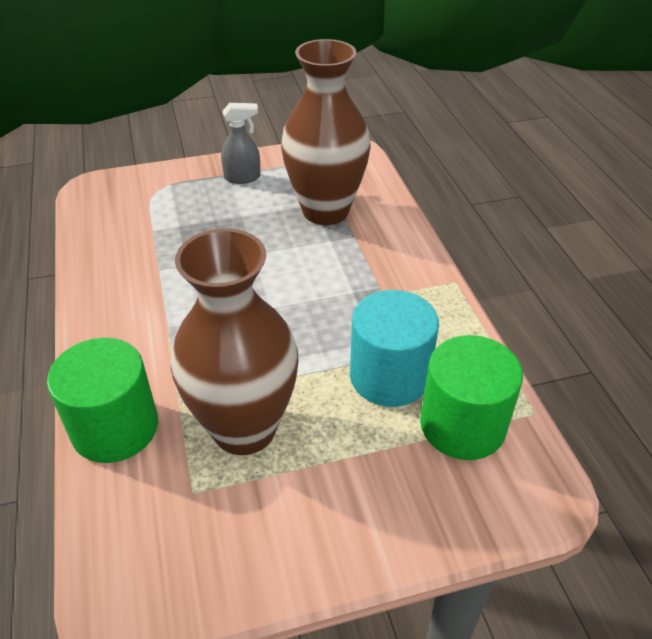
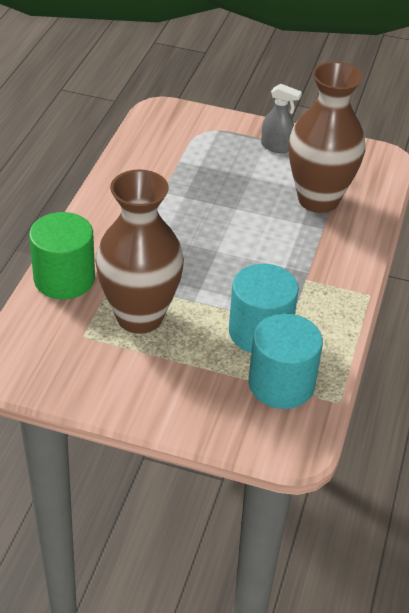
camera: 30 degrees right, 0 degrees up
green cylinder [420,335,523,460] -> turquoise cylinder [249,313,323,409]

